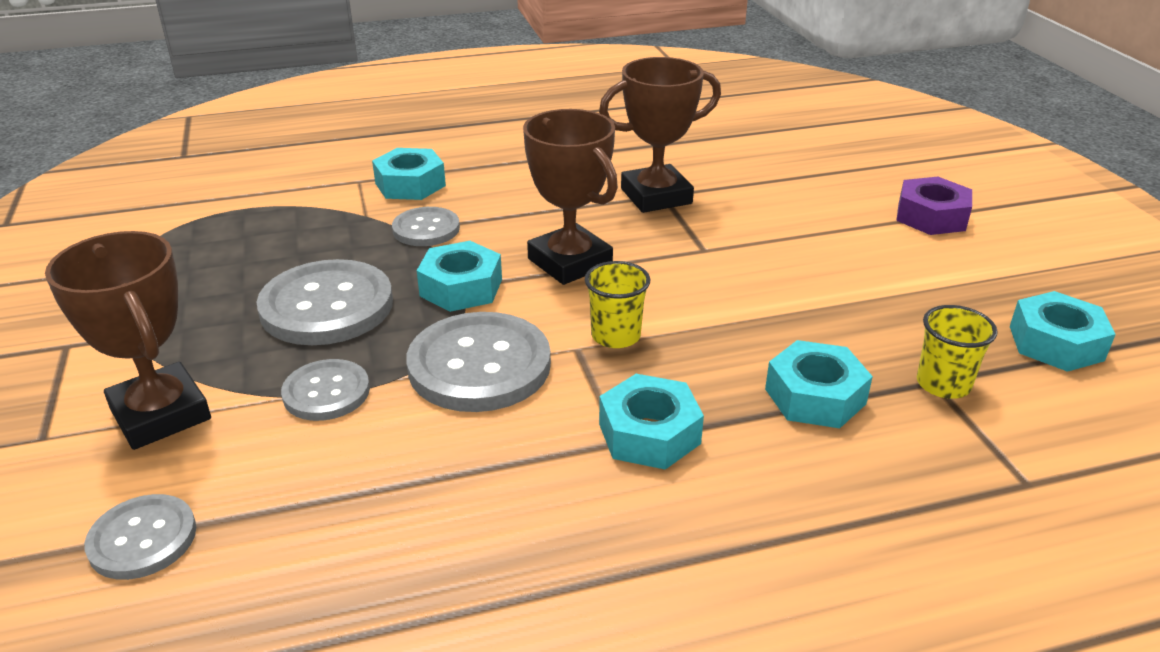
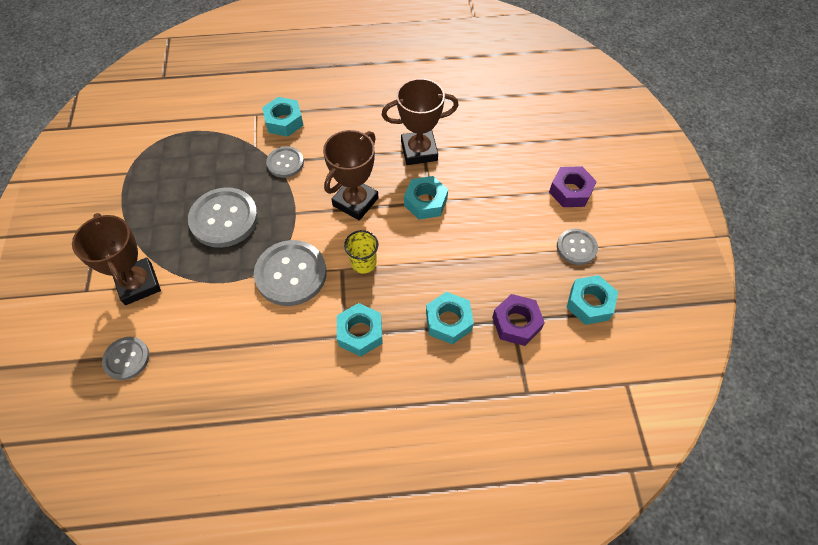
camera: 10 degrees right, 25 degrees up
grey button [281,359,370,421] -> grey button moved to [557,229,598,265]
turquoise nut [417,241,502,312] -> turquoise nut moved to [404,176,448,220]
brown trophy [523,109,618,285] -> brown trophy turned 60 degrees clockwise [323,130,379,220]
yellow cup [917,305,998,399] -> purple nut [492,294,545,346]

